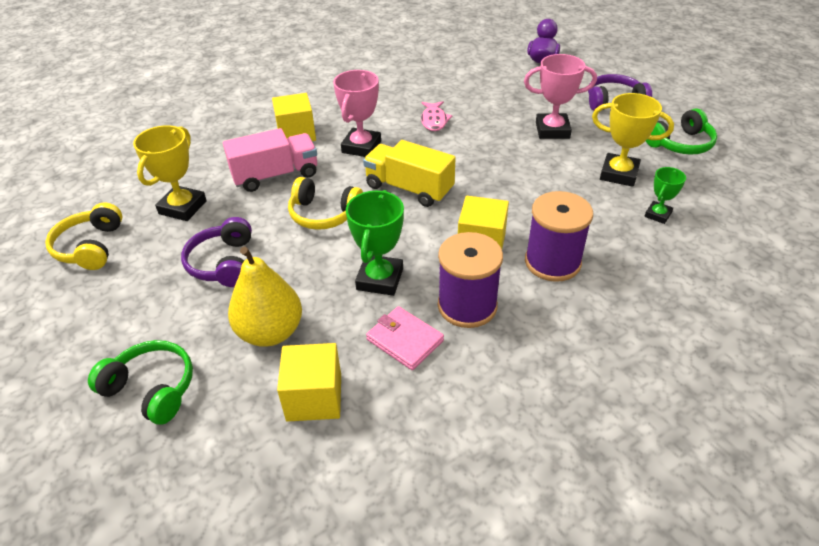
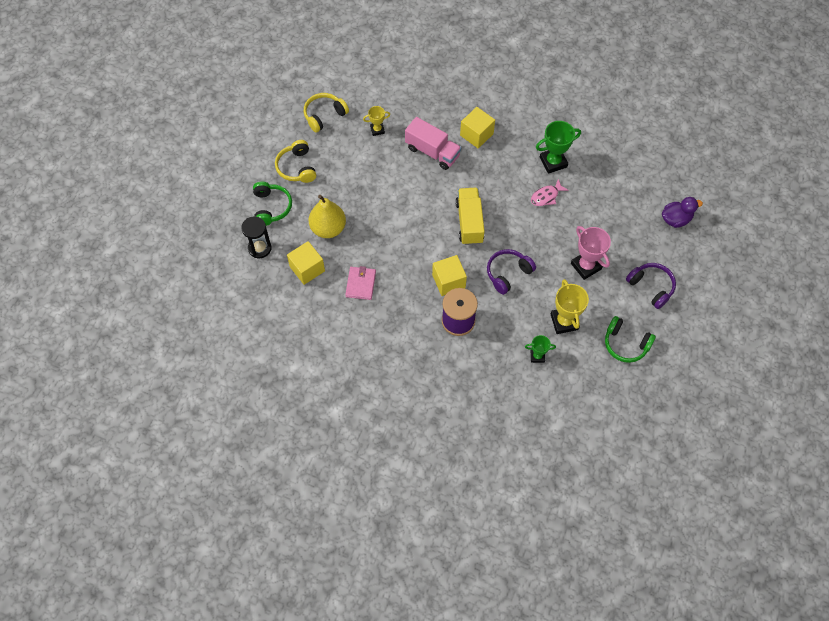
camera: 55 degrees right, 20 degrees up
yellow trophy [133,125,207,221] -> yellow trophy [363,106,390,136], size x0.58
purple headphones [181,217,252,287] -> purple headphones moved to [487,249,536,295]
yellow headphones [288,177,363,230] -> yellow headphones moved to [275,140,316,183]
pink trophy [333,70,381,157] -> none
green trophy [346,190,404,296] -> green trophy moved to [536,121,581,174]
purple spool [438,232,503,328] -> none
none -> black hourglass [241,217,272,258]

